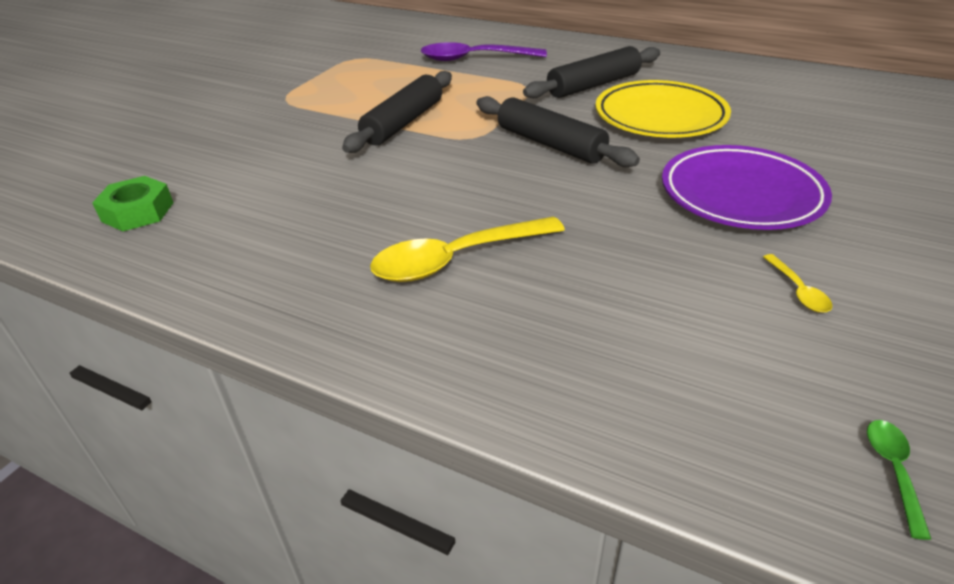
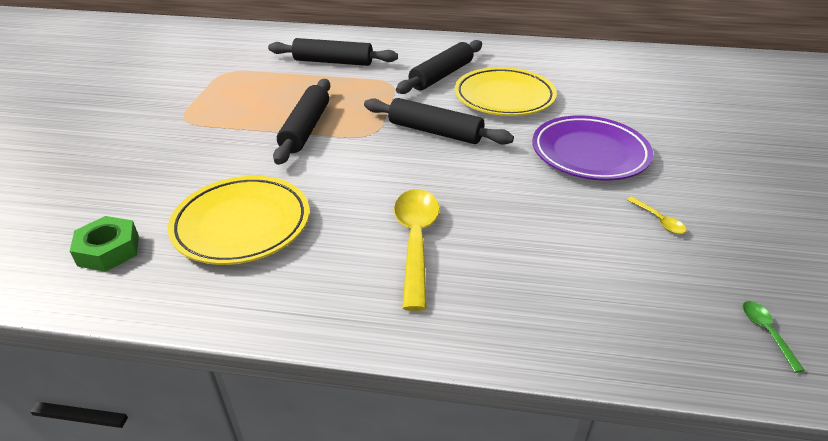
camera: 20 degrees left, 0 degrees up
yellow spoon [370,217,565,282] -> yellow spoon turned 135 degrees clockwise [394,189,440,311]
purple spoon [421,42,547,61] -> black rolling pin [268,38,398,66]
none -> yellow plate [168,176,309,265]

